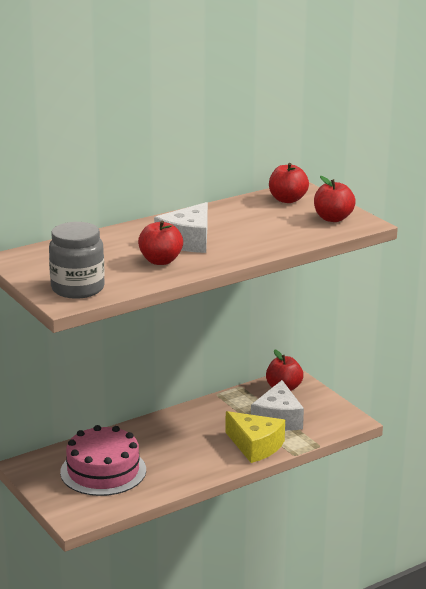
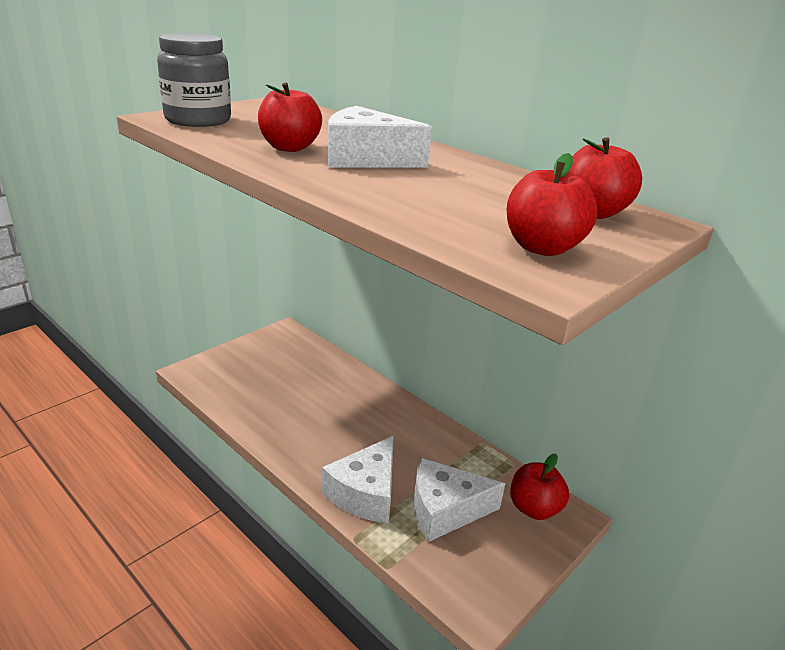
camera: 75 degrees right, 5 degrees up
pink cake [60,425,146,496] -> none
yellow cheese [225,411,285,463] -> white cheese [322,436,393,523]

